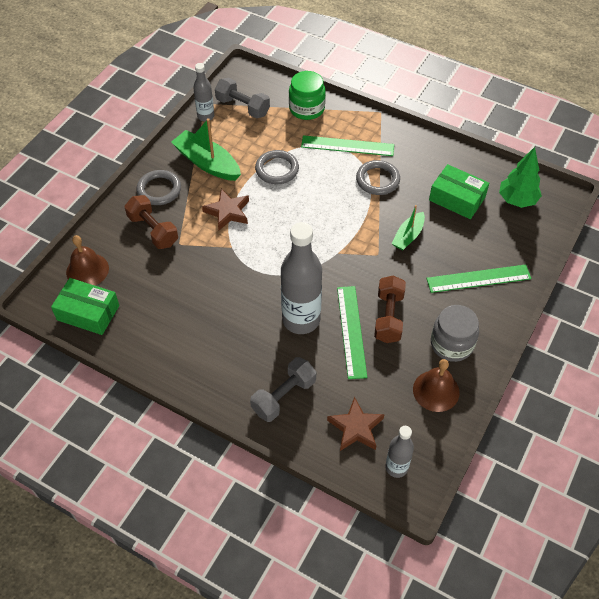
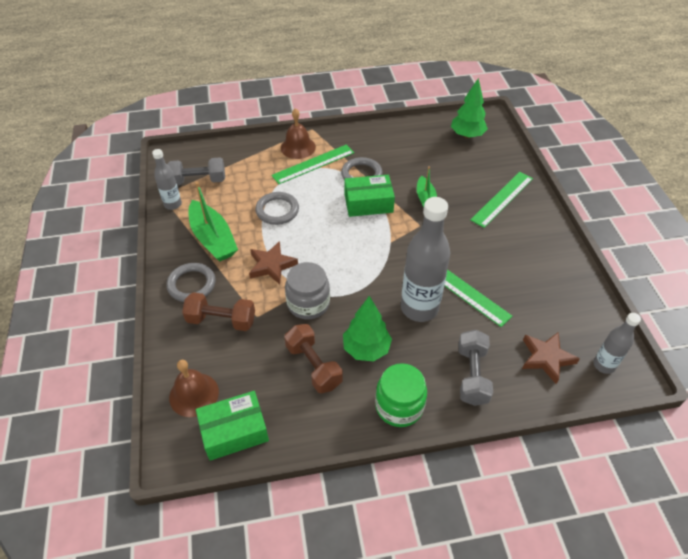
camera: 40 degrees left, 5 degrees down
green boat [171,118,241,181] -> green boat turned 120 degrees counterclockwise [188,182,238,262]
green jar [289,71,326,120] -> green jar moved to [375,363,427,427]
brown dumbbell [374,275,406,343] -> brown dumbbell moved to [284,324,343,393]
brown bell [413,359,460,412] -> brown bell moved to [281,108,316,159]
green box [429,164,489,219] -> green box moved to [344,175,395,217]
grey jar [431,305,479,362] -> grey jar moved to [285,262,330,319]
none -> green tree [343,296,392,362]

